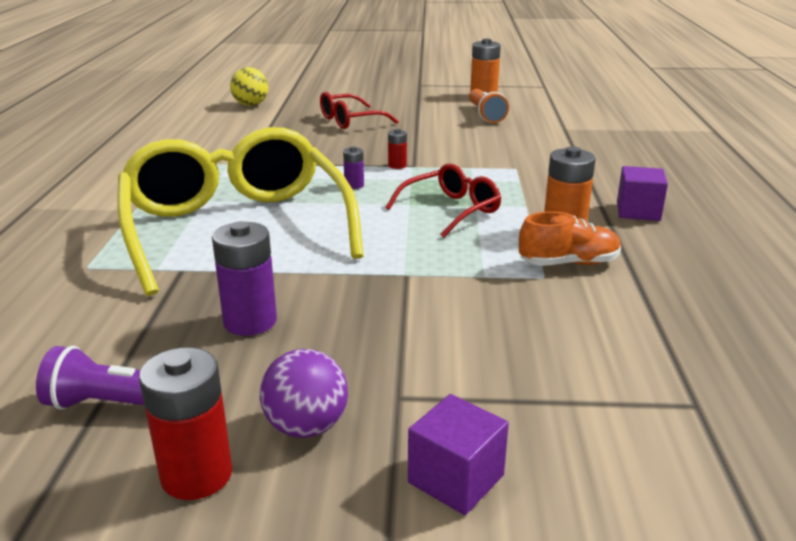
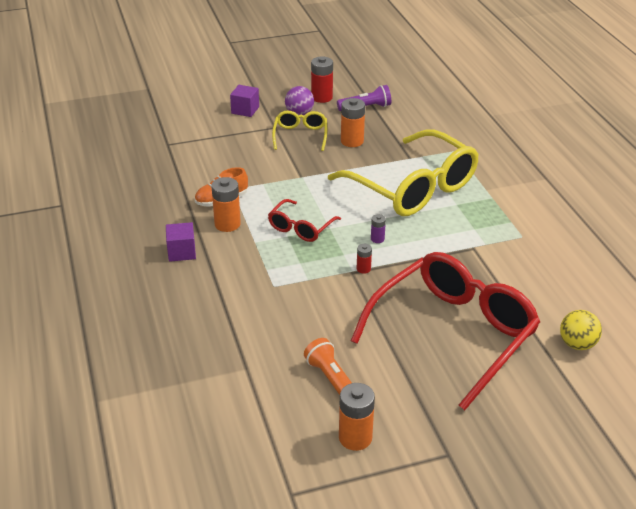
camera: 160 degrees right, 10 degrees up
purple battery [212,221,277,336] -> orange battery [341,98,365,147]
red glasses [320,92,399,129] -> red glasses [351,252,540,410], size x2.14
none -> yellow glasses [272,111,327,151]

